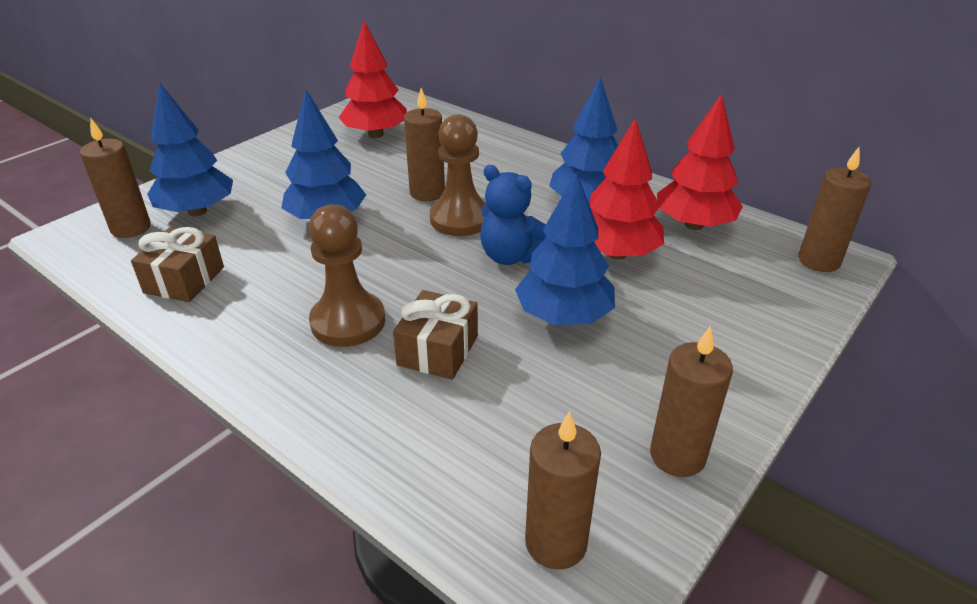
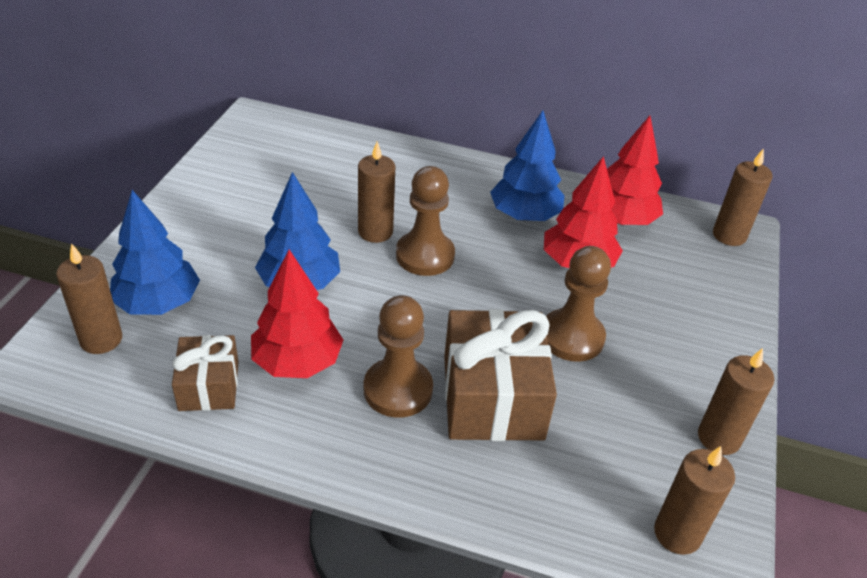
camera: 25 degrees left, 5 degrees up
red tree [338,21,407,138] -> red tree moved to [251,250,343,378]
brown gift [393,290,478,380] -> brown gift [444,309,557,441], size x1.75
blue teddy bear [480,165,546,265] -> none
blue tree [515,172,615,325] -> brown pawn [546,246,611,362]

